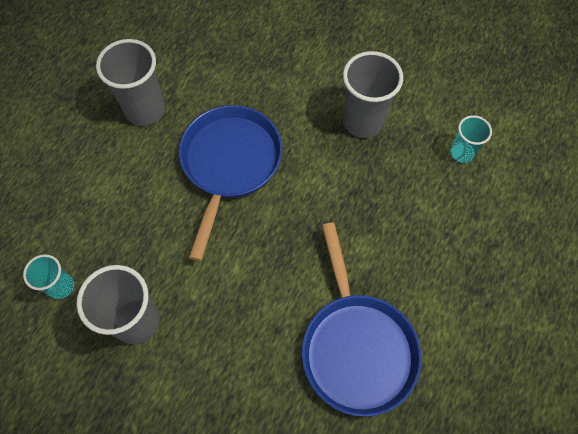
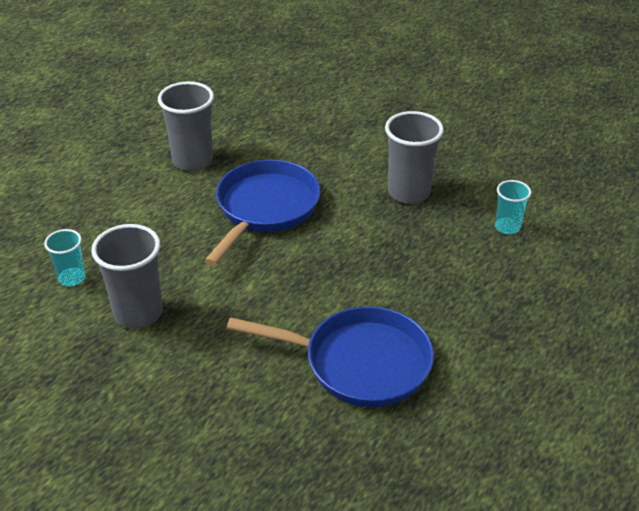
camera: 10 degrees right, 25 degrees down
blue pan [302,222,422,417] -> blue pan turned 75 degrees counterclockwise [226,306,434,407]

